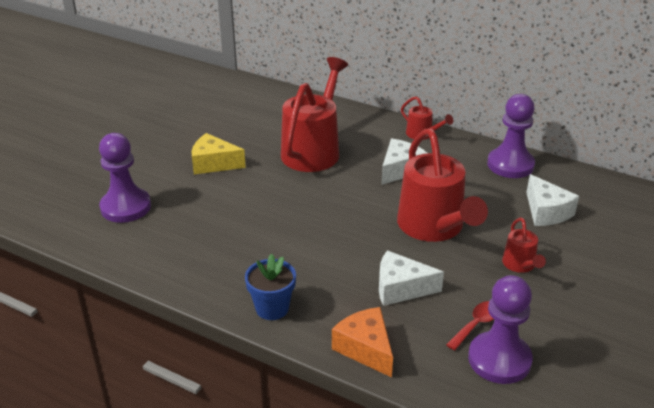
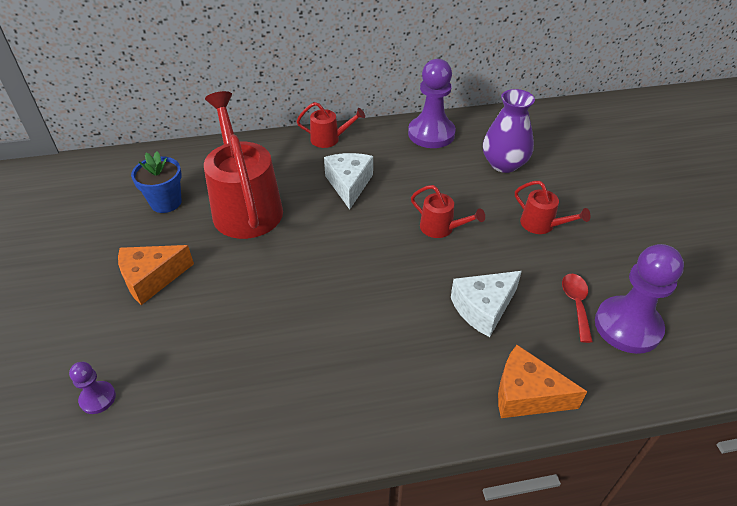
camera: 40 degrees left, 10 degrees up
purple pawn [99,133,151,223] -> purple pawn [69,362,116,414], size x0.48
yellow cheese [192,133,246,174] -> orange cheese [118,245,194,305]
blue flower pot [245,254,296,320] -> blue flower pot moved to [131,151,182,213]
red watering can [397,128,488,242] -> red watering can [411,185,485,238], size x0.47
white cheese [526,174,579,226] -> purple vase [483,89,535,173]

